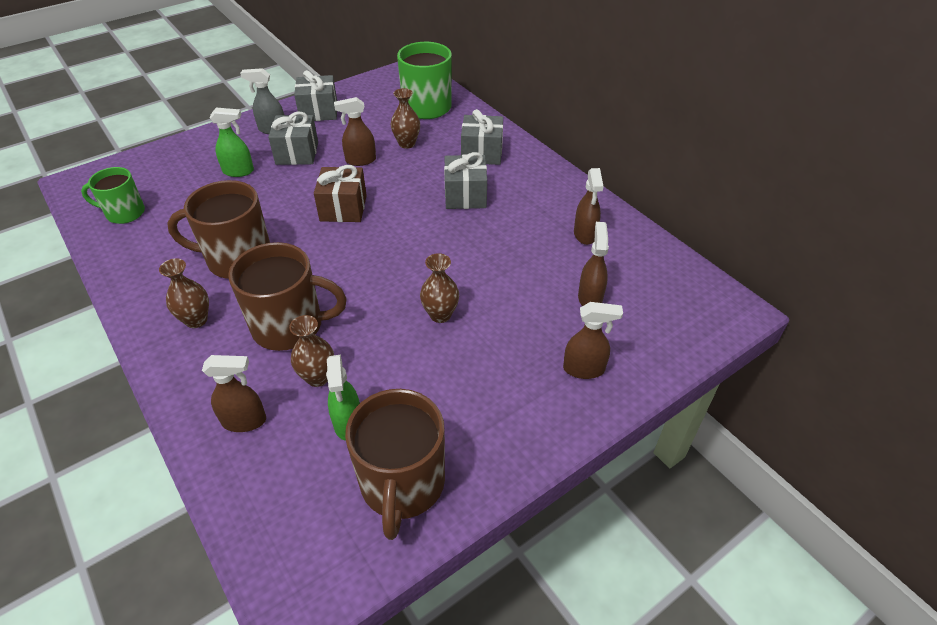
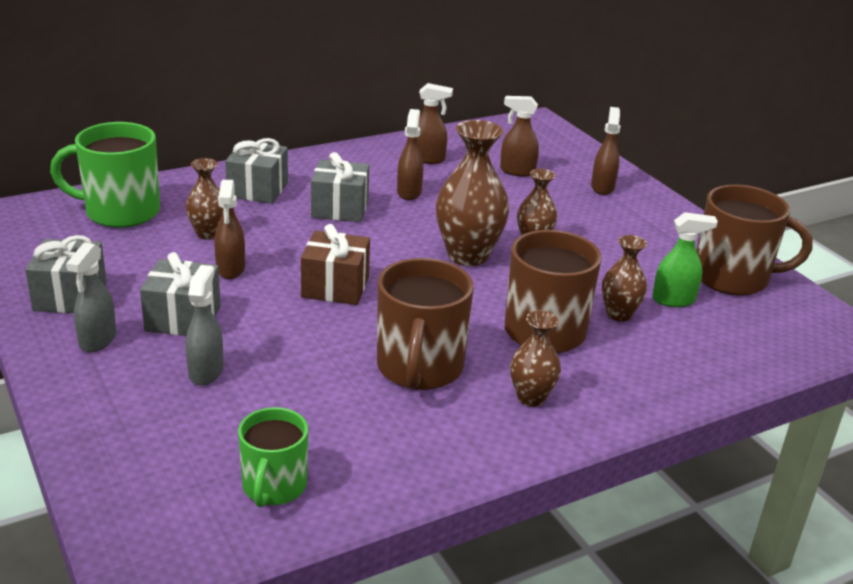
camera: 85 degrees left, 15 degrees down
brown spray bottle [202,355,266,432] -> brown spray bottle moved to [397,109,423,200]
green spray bottle [209,108,254,177] -> grey spray bottle [186,265,223,386]
none -> brown vase [436,120,509,266]

